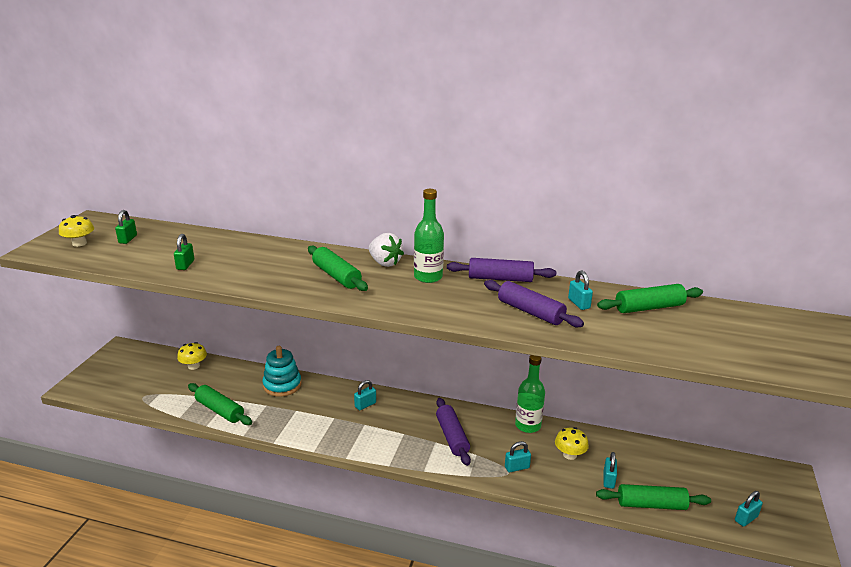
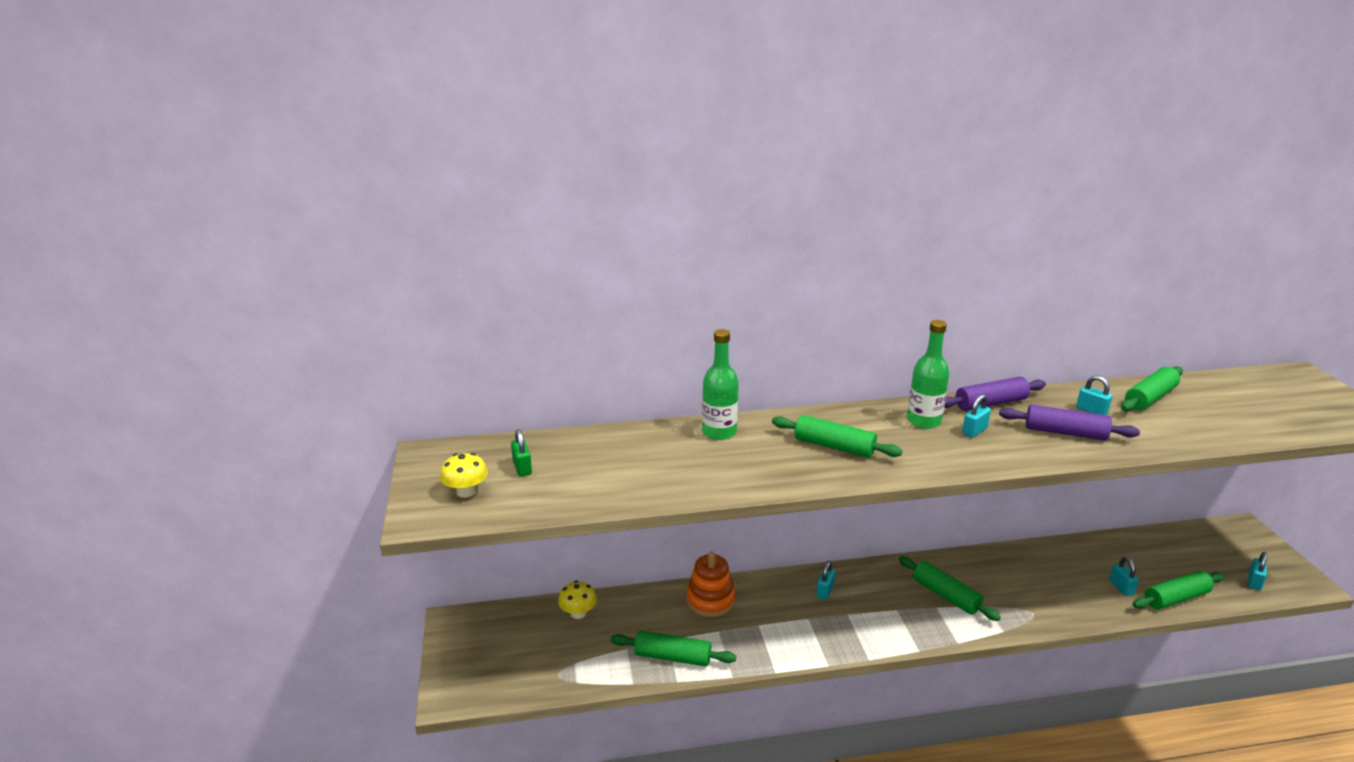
camera: 25 degrees left, 0 degrees up
green padlock [174,234,194,270] -> none
turquoise stacking toy [262,346,301,397] -> orange stacking toy [686,551,735,617]
white strawberry [369,233,404,267] -> none
purple rolling pin [436,398,471,466] -> green rolling pin [899,556,1001,621]
turquoise padlock [505,441,531,472] -> turquoise padlock moved to [962,395,991,438]
green bottle [515,355,545,433] -> green bottle moved to [702,329,739,440]
yellow mushroom [555,427,589,460] -> none

